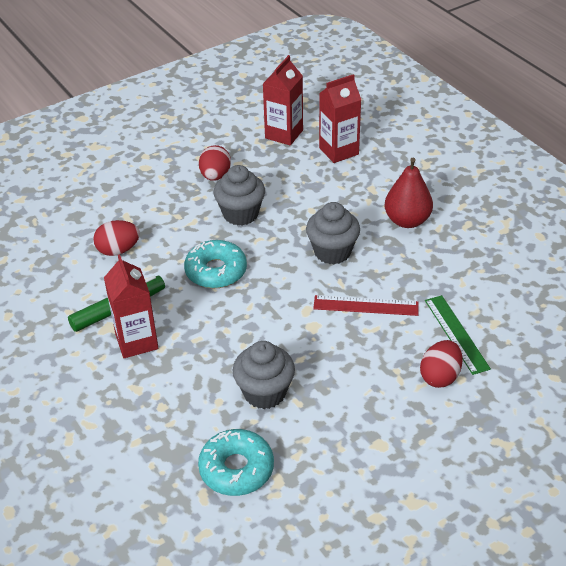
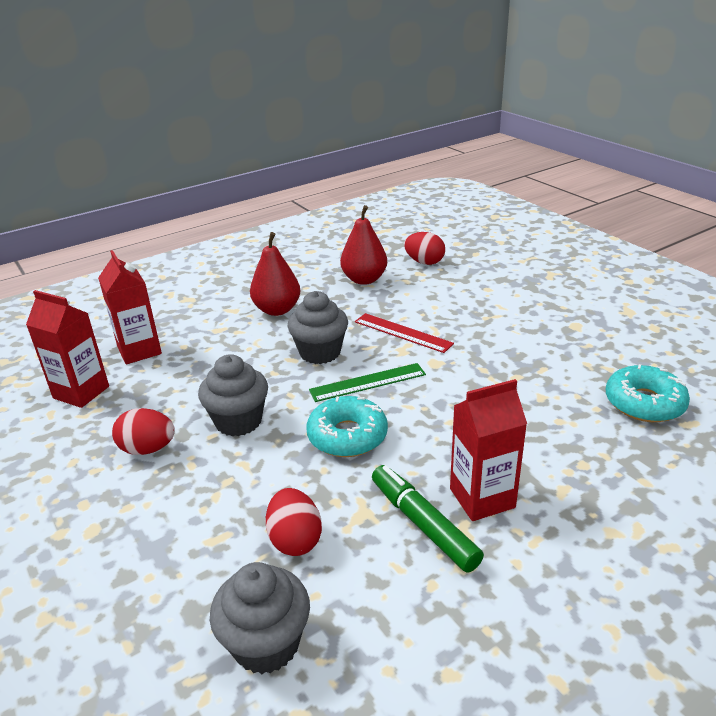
camera: 90 degrees left, 10 degrees down
grey cupcake [233,341,295,409] -> grey cupcake moved to [210,562,310,674]
red ruler [313,295,419,316] -> red ruler turned 60 degrees counterclockwise [355,313,454,353]
red egg [420,340,462,388] -> red egg moved to [404,232,445,265]
green ruler [425,295,491,375] -> green ruler moved to [309,363,426,402]
none -> red pear [340,205,387,285]

